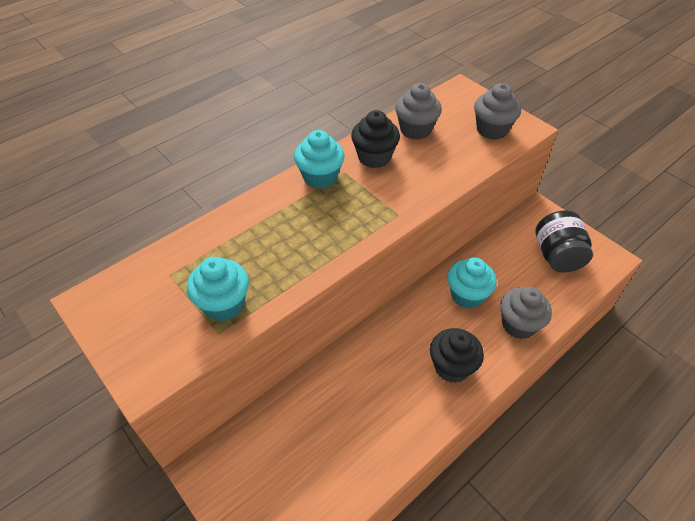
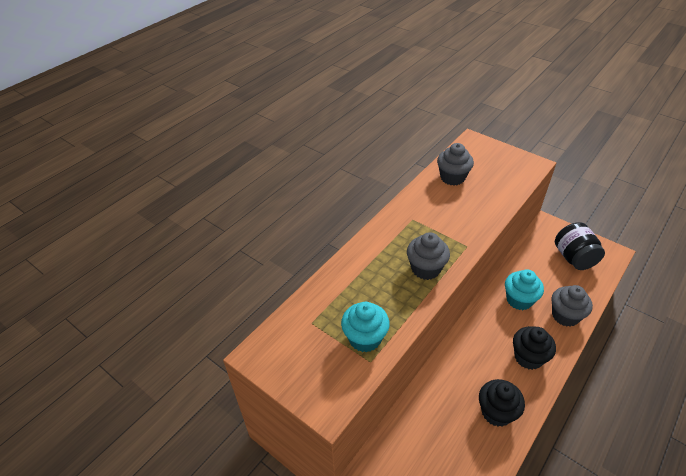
camera: 10 degrees left, 5 degrees down
turquoise cupcake [294,130,345,189] -> none
black cupcake [351,110,400,168] -> black cupcake moved to [479,379,525,427]
grey cupcake [474,83,521,140] -> grey cupcake moved to [407,232,450,280]

